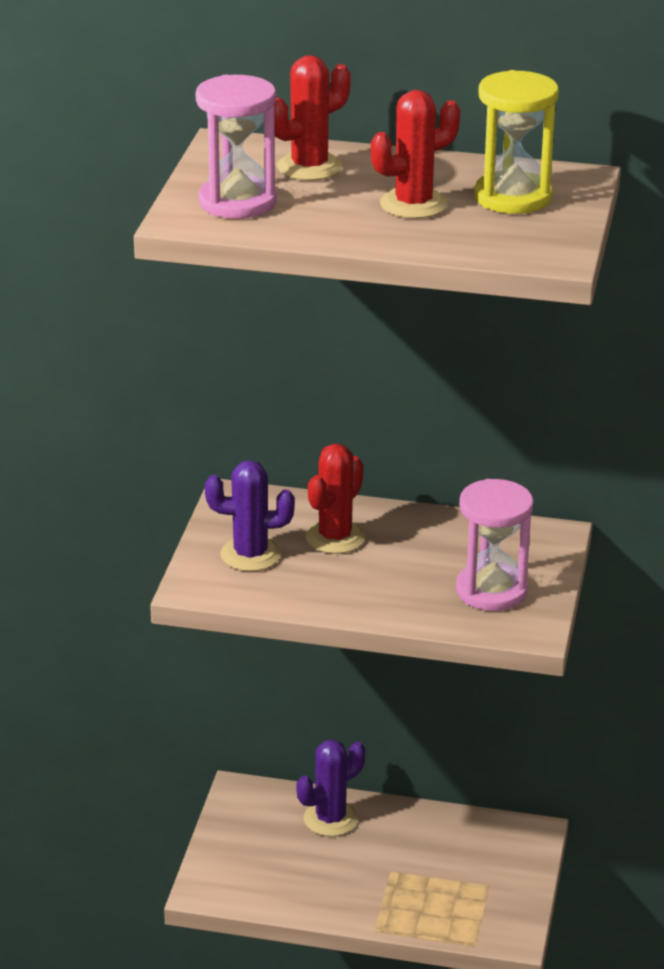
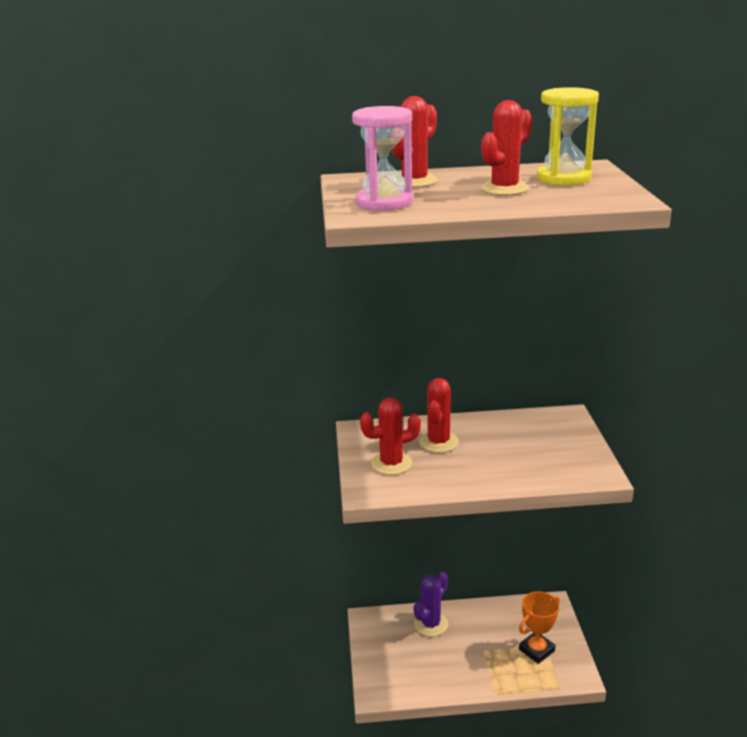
camera: 15 degrees left, 5 degrees down
purple cactus [205,460,295,572] -> red cactus [360,398,421,475]
pink hourglass [456,479,534,611] -> none
none -> orange trophy [519,592,560,664]

